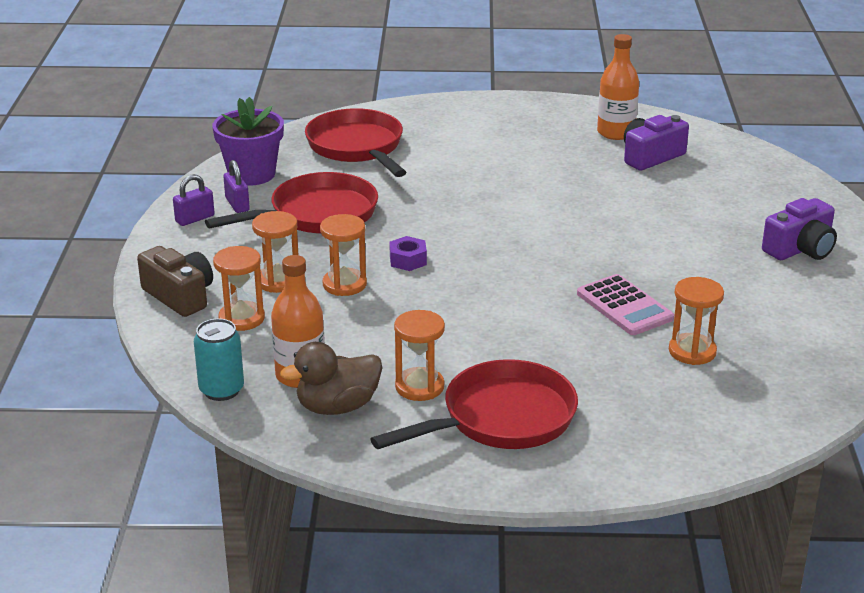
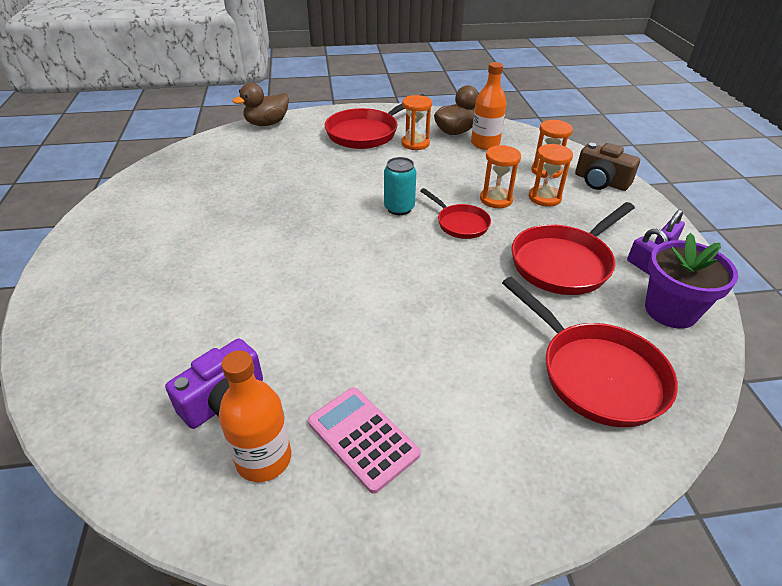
camera: 170 degrees right, 10 degrees up
turquoise can [194,319,244,401] -> turquoise can moved to [384,157,416,215]
purple nut [389,236,427,271] -> red pan [420,188,491,239]
pink calculator [577,274,674,335] -> pink calculator moved to [308,387,421,494]
orange hourglass [669,277,724,365] -> none
purple camera [762,198,837,260] -> none
none -> brown duck [232,83,289,126]

